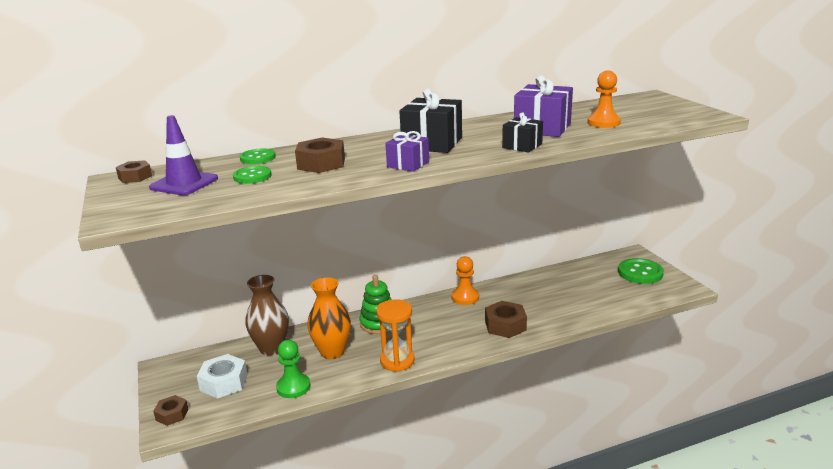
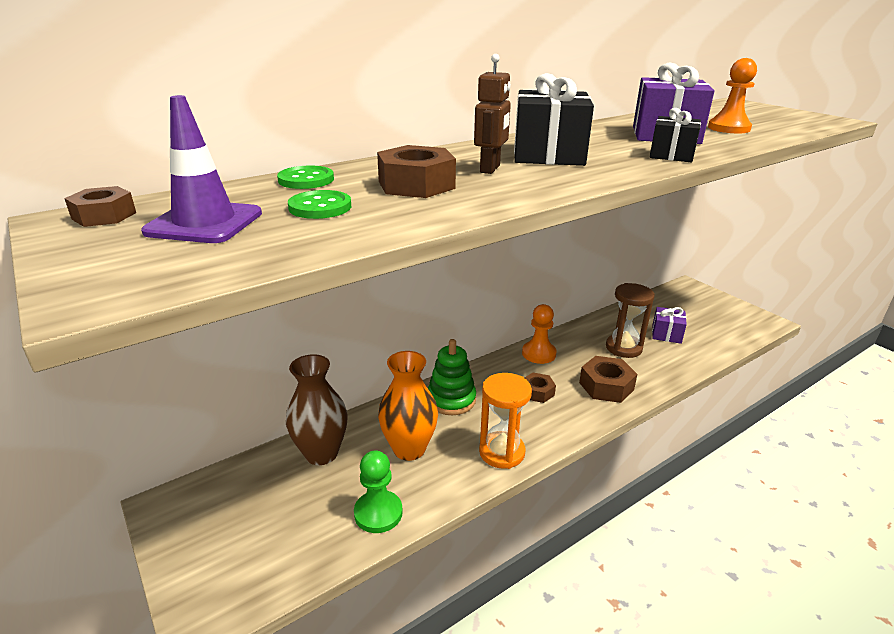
camera: 15 degrees left, 5 degrees up
brown nut [153,395,188,426] -> brown nut moved to [525,373,556,403]
white nut [197,354,248,399] -> none
purple gift [385,131,429,172] -> purple gift moved to [652,307,687,344]
green button [618,258,664,284] -> none
none -> brown robot [474,54,511,174]
none -> brown hourglass [606,283,655,358]

